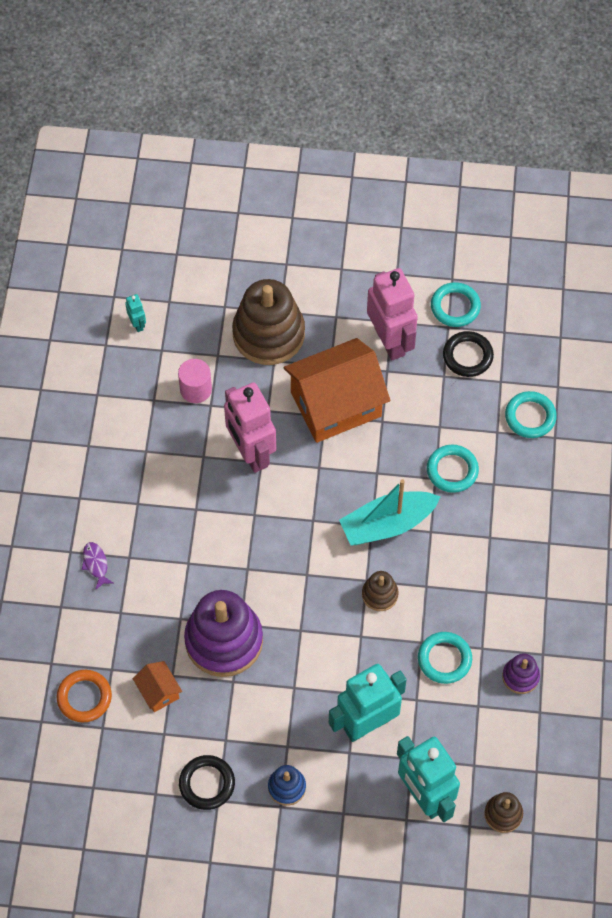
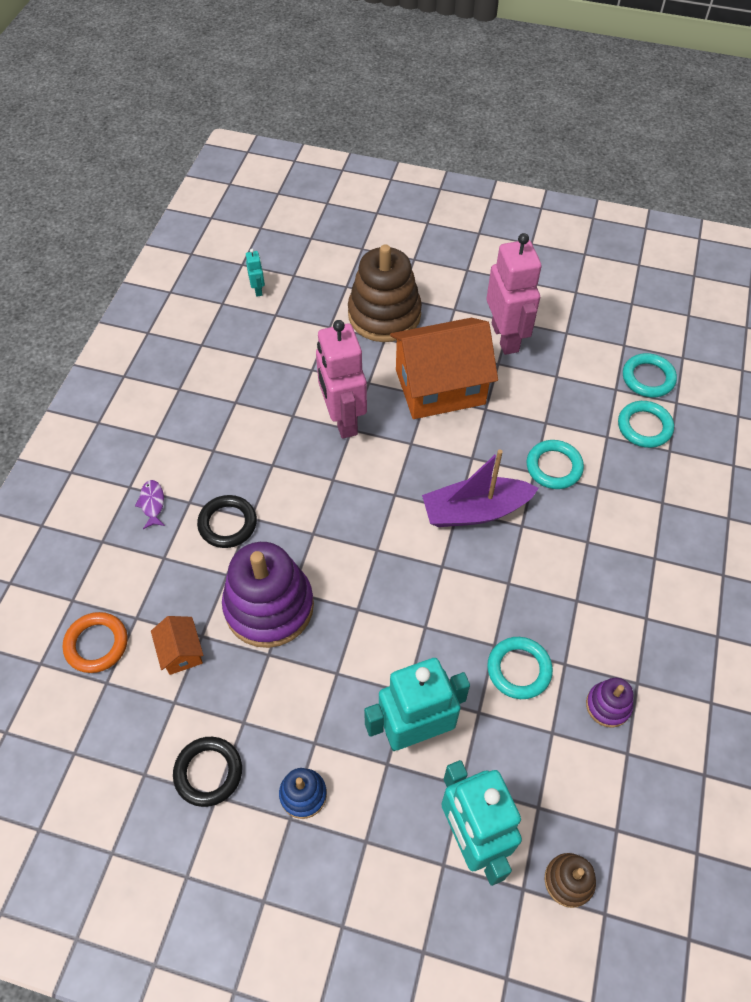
camera: 10 degrees right, 5 degrees down
pink cylinder [178,359,212,403] -> none
turquoise boat [339,479,441,546] -> purple boat [422,449,539,527]
brown stacking toy [362,571,399,611] -> none
turquoise ring [431,282,481,327] -> turquoise ring moved to [623,353,677,397]
black ring [443,331,494,377] -> black ring moved to [197,495,257,548]

